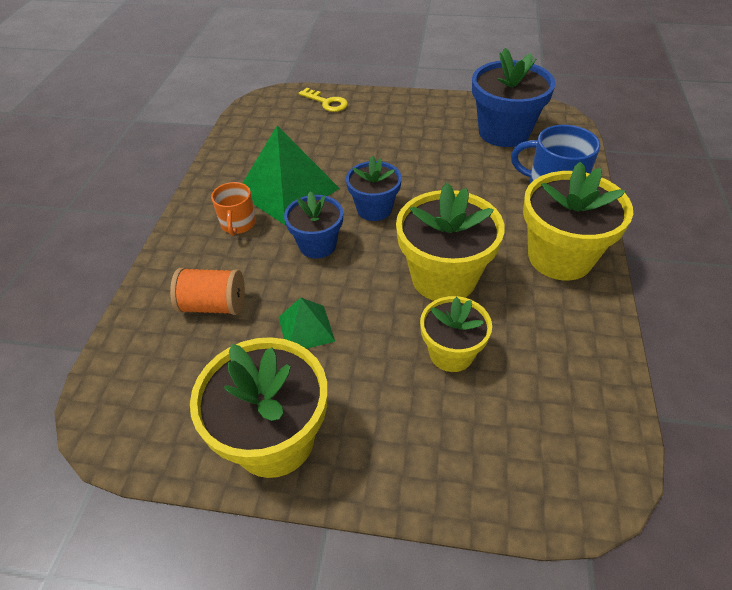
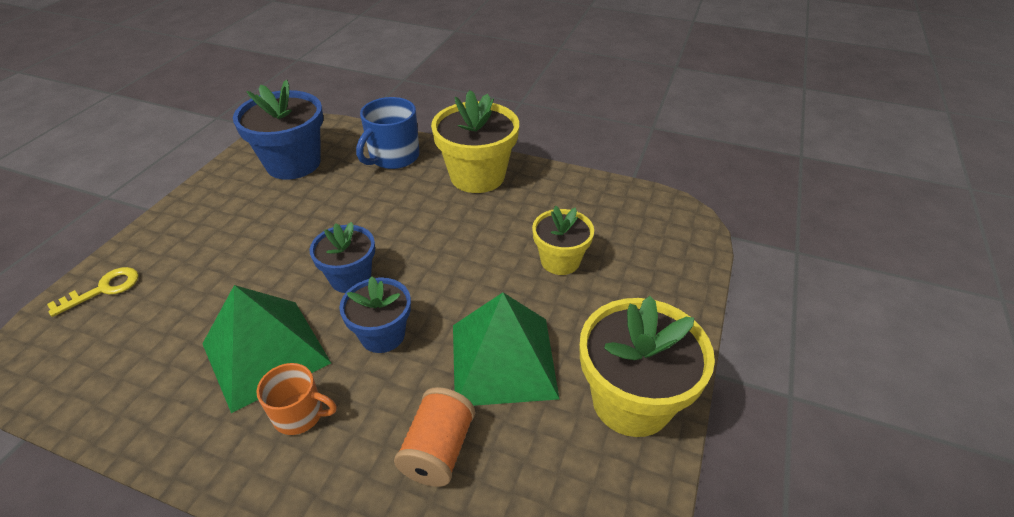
camera: 80 degrees left, 5 degrees down
green pyramid [278,298,335,349] -> green pyramid [453,292,559,406], size x1.92
yellow flower pot [396,183,505,301] -> none

